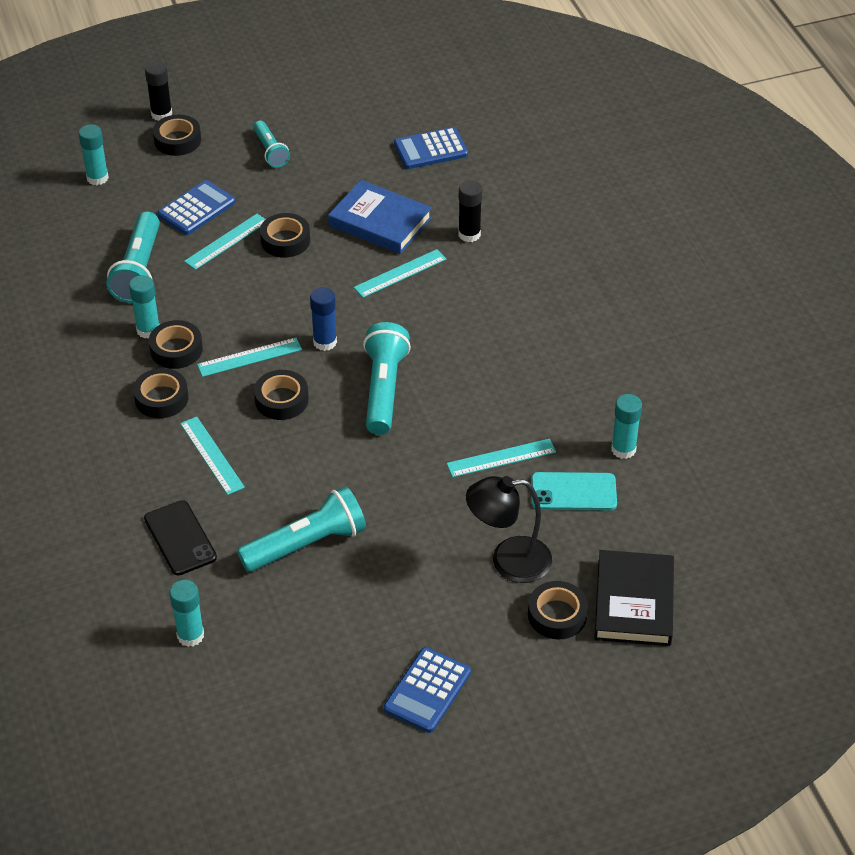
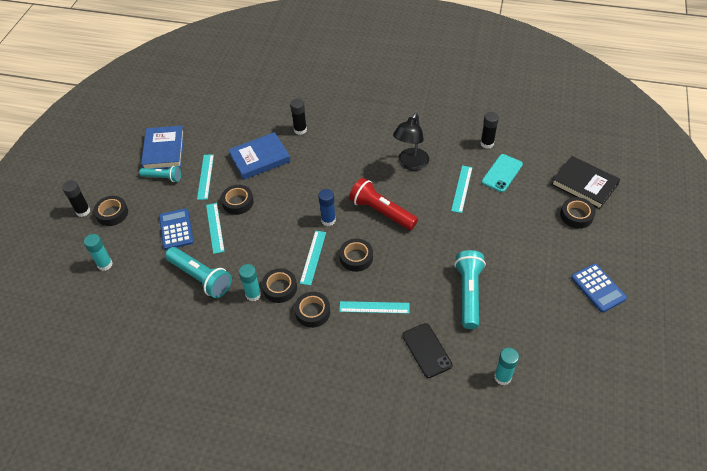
camera: 55 degrees left, 5 degrees up
black phone [144,500,217,575] -> black phone turned 60 degrees clockwise [403,323,453,378]
turquoise ruler [354,249,446,298] -> turquoise ruler moved to [197,154,214,200]
turquoise flashlight [363,322,411,435] -> red flashlight [349,178,418,230]
blue calculator [394,127,468,169] -> none
black lamp [466,476,552,583] -> black lamp moved to [393,113,429,171]
turquoise glue stick [611,394,642,459] -> black glue stick [480,112,499,149]
none -> blue book [141,126,184,169]

